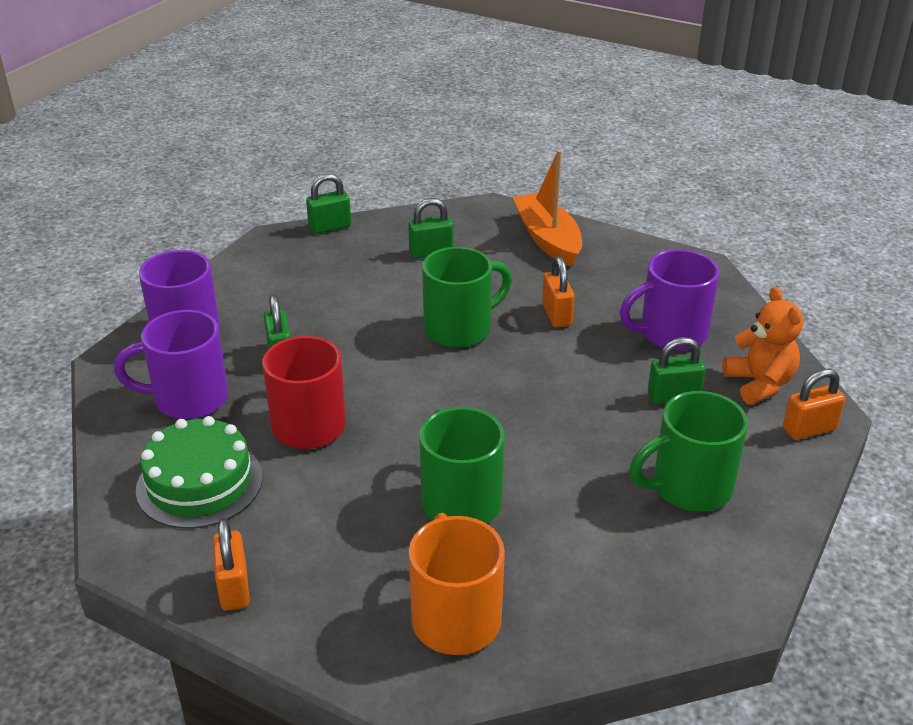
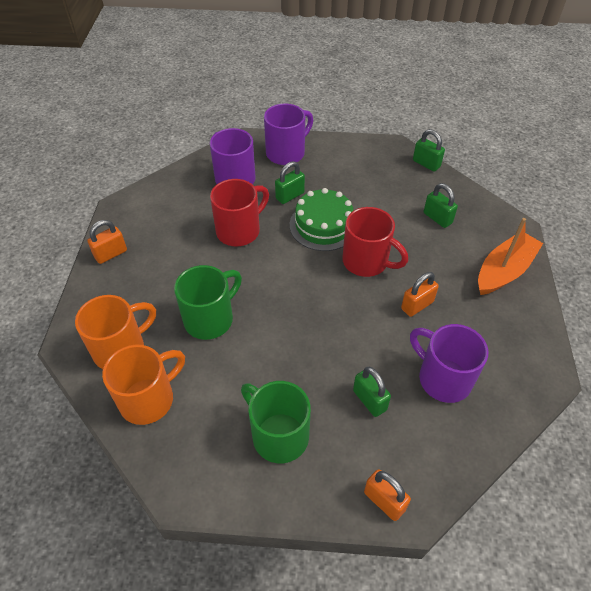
camera: 65 degrees right, 15 degrees up
green cake [136,416,263,529] -> green cake moved to [290,188,354,251]
green mug [422,247,512,348] -> red mug [342,207,408,277]
orange teddy bear [722,287,803,405] -> none
none -> orange mug [102,344,185,425]

